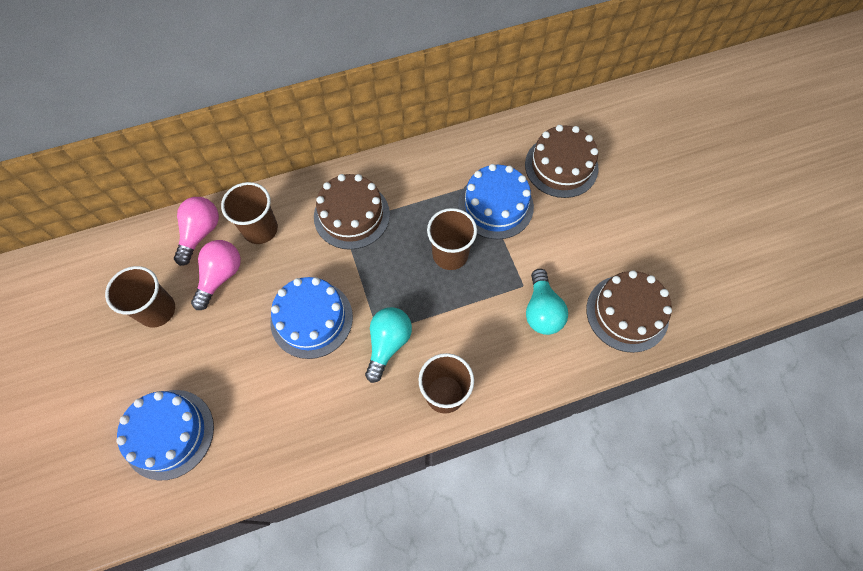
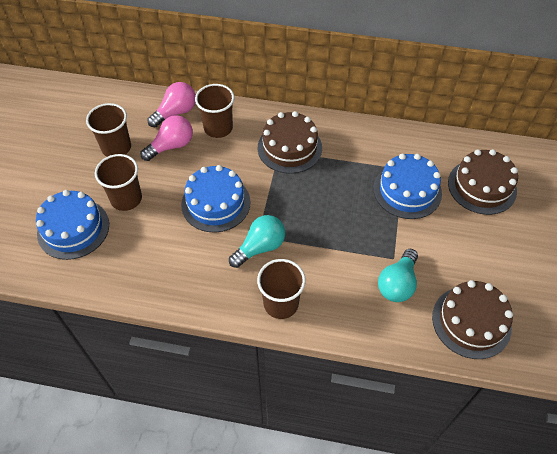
camera: 30 degrees right, 10 degrees down
brown cup [427,208,477,270] -> brown cup moved to [95,154,142,211]

